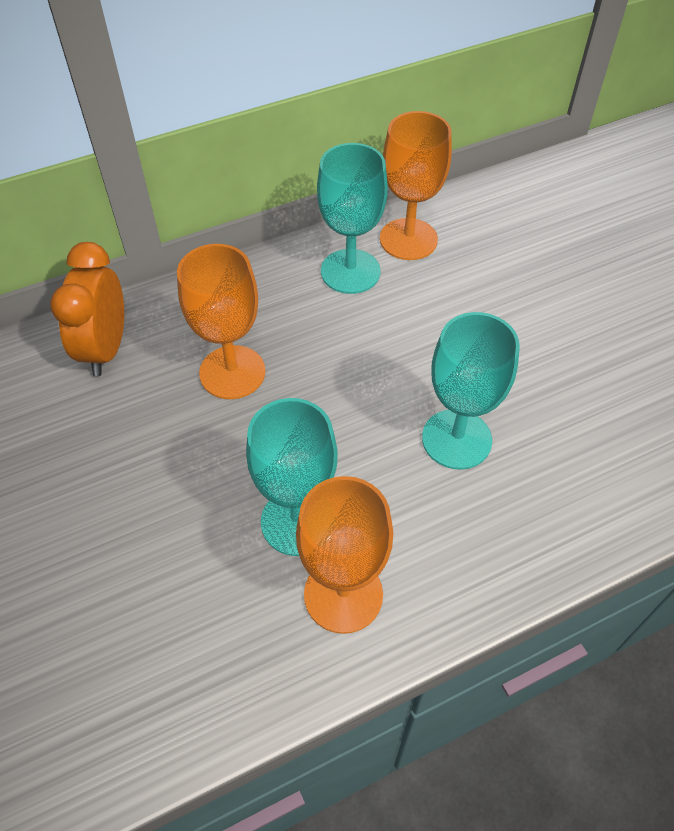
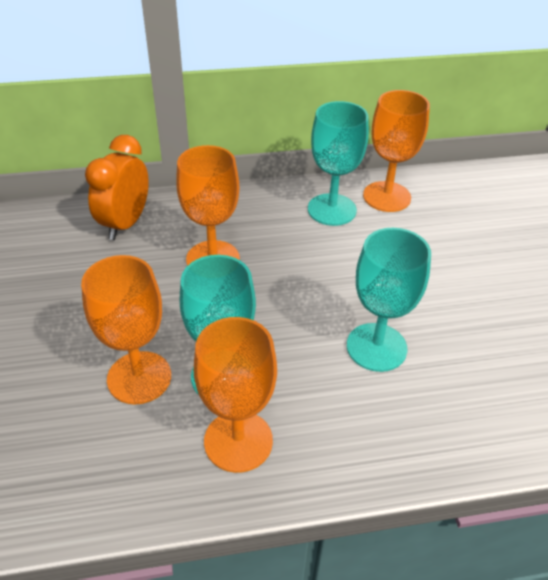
camera: 15 degrees right, 10 degrees down
none -> orange goblet [81,255,171,405]

